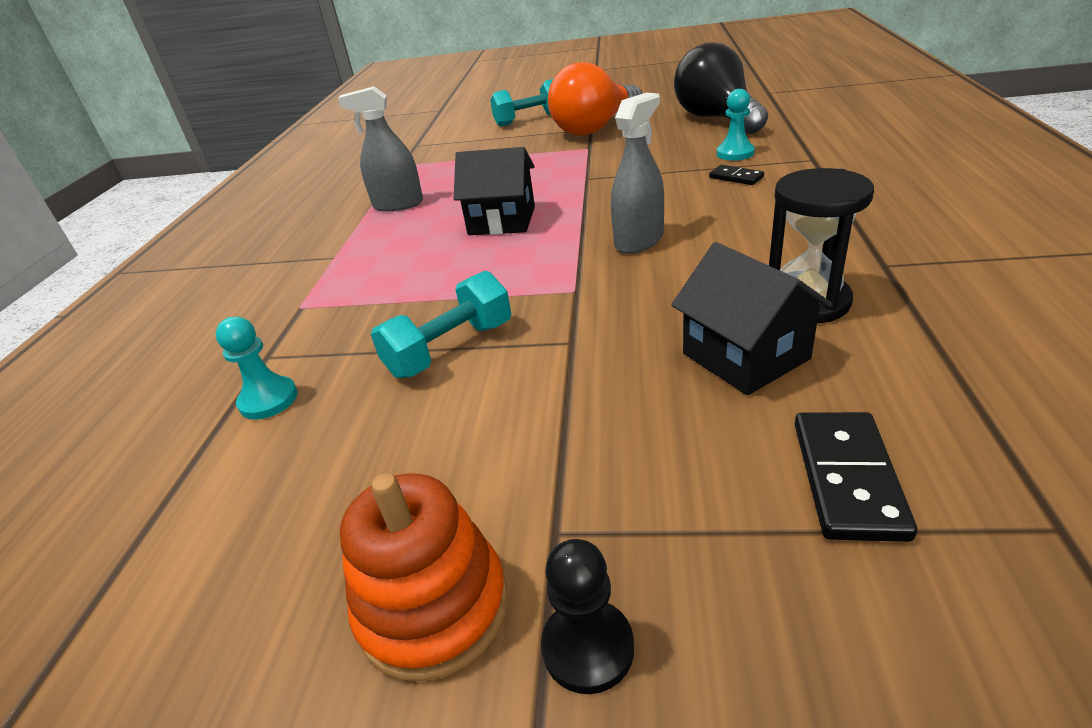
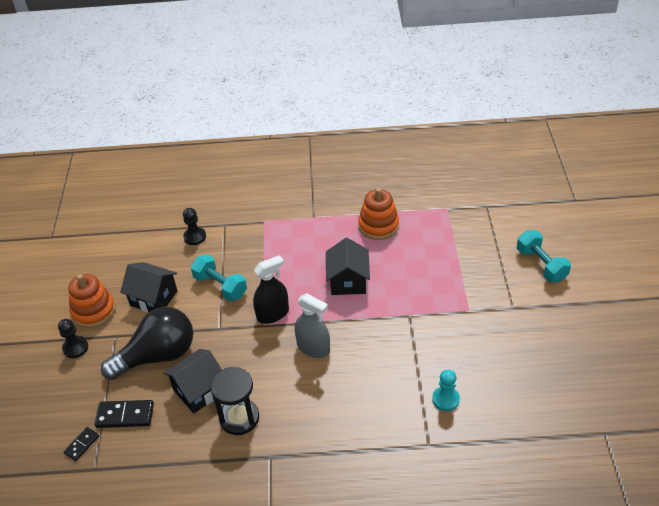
camera: 80 degrees right, 10 degrees up
turquoise pawn [216,317,298,420] -> black pawn [183,208,206,245]
grey spray bottle [338,86,423,212] -> orange stacking toy [358,188,399,240]
orange light bulb [548,62,642,135] -> none
black light bulb [674,42,768,134] -> black light bulb moved to [101,307,193,380]
black domino [709,165,764,185] -> black domino moved to [63,427,99,461]
none -> black house [120,262,177,312]
none -> black spray bottle [253,255,289,324]

